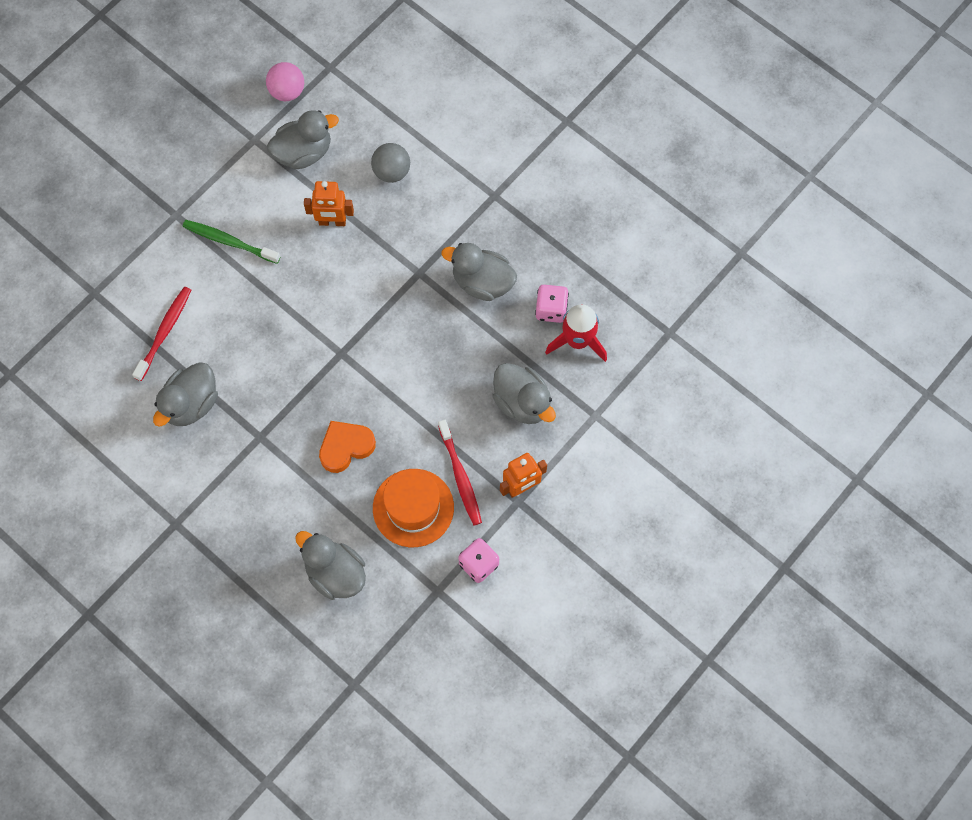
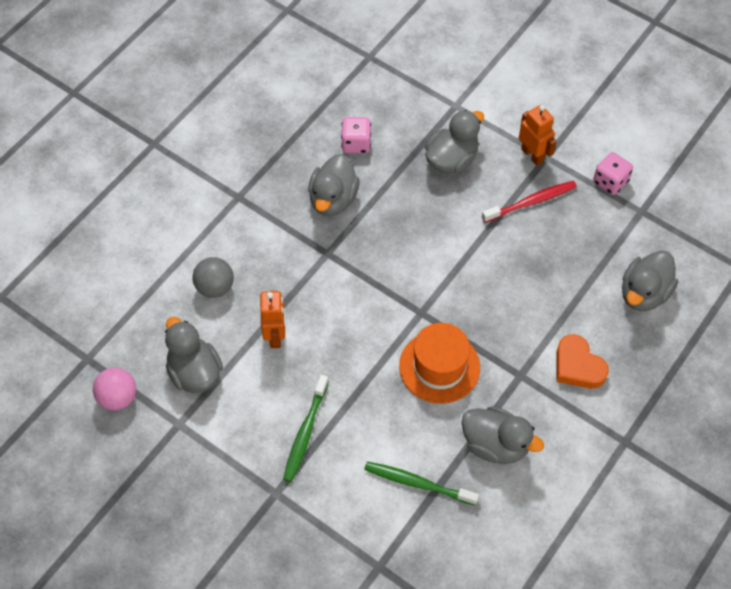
camera: 95 degrees left, 10 degrees down
red toothbrush [132,287,191,381] -> green toothbrush [364,461,479,505]
orange heart [319,421,376,473] -> orange heart moved to [556,334,609,388]
orange hat [373,469,454,547] -> orange hat moved to [399,323,480,404]
red rocket [545,304,607,362] -> none

